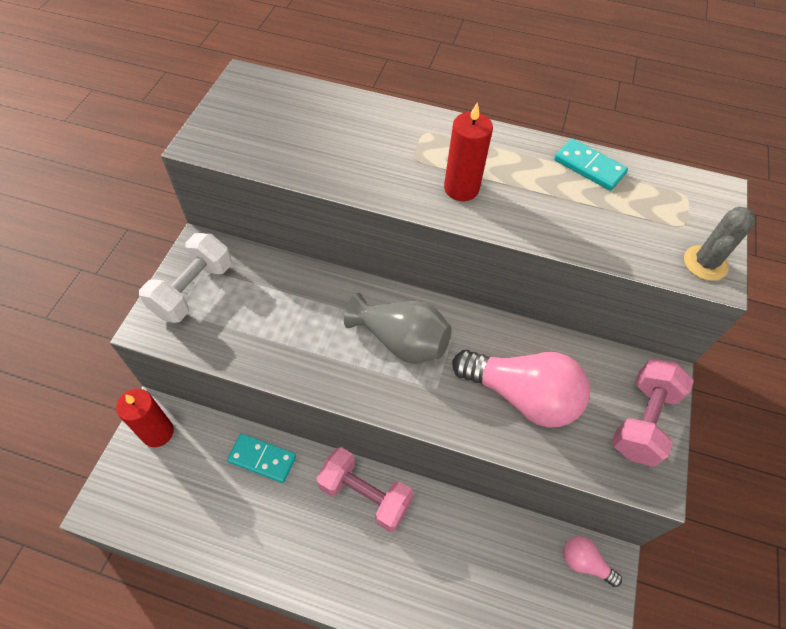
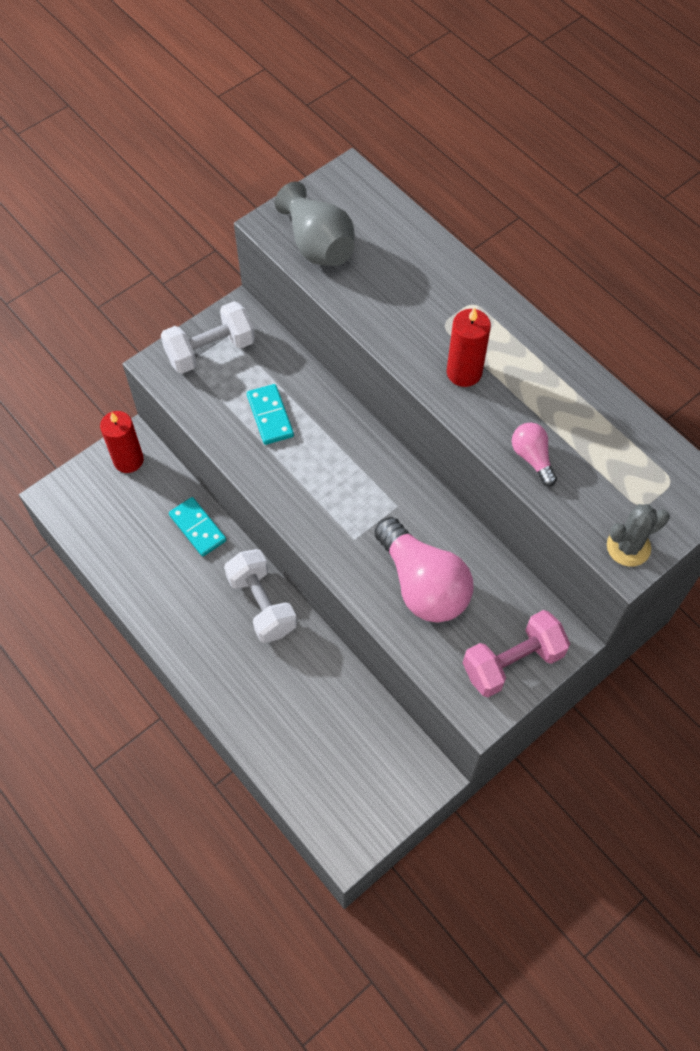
camera: 35 degrees right, 5 degrees up
pink dumbbell [316,447,414,532] -> white dumbbell [224,549,297,643]
grey vase [344,293,452,364] -> grey vase moved to [275,182,355,266]
turquoise domino [554,138,628,191] -> turquoise domino moved to [247,384,294,445]
pink light bulb [563,536,622,587] -> pink light bulb moved to [512,423,557,486]

